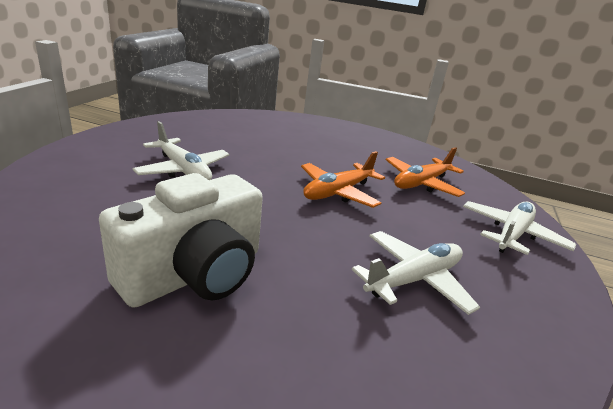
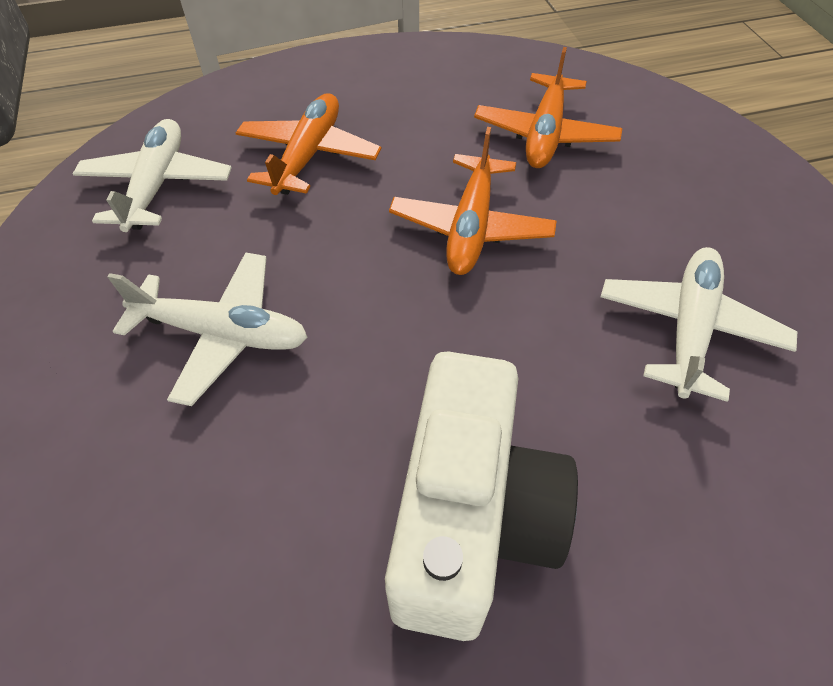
camera: 30 degrees left, 25 degrees up
white plane [463,201,576,255] -> white plane moved to [73,119,232,232]
none -> orange plane [235,93,381,195]

